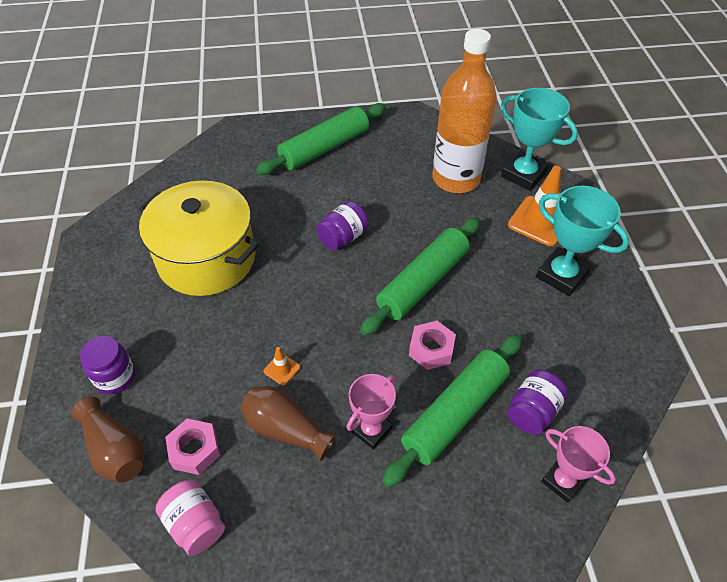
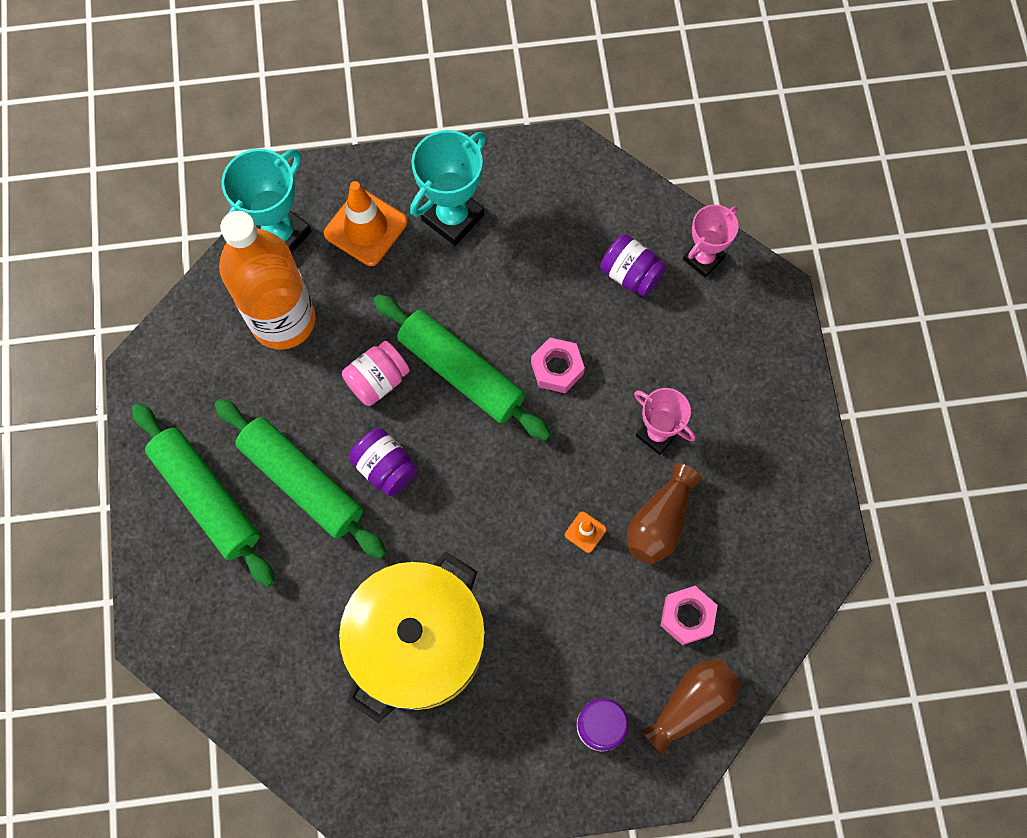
camera: 90 degrees left, 20 degrees up
pink jar [155,480,225,556] -> pink jar moved to [342,341,410,406]
green rolling pin [382,334,522,487] -> green rolling pin moved to [214,399,387,559]

